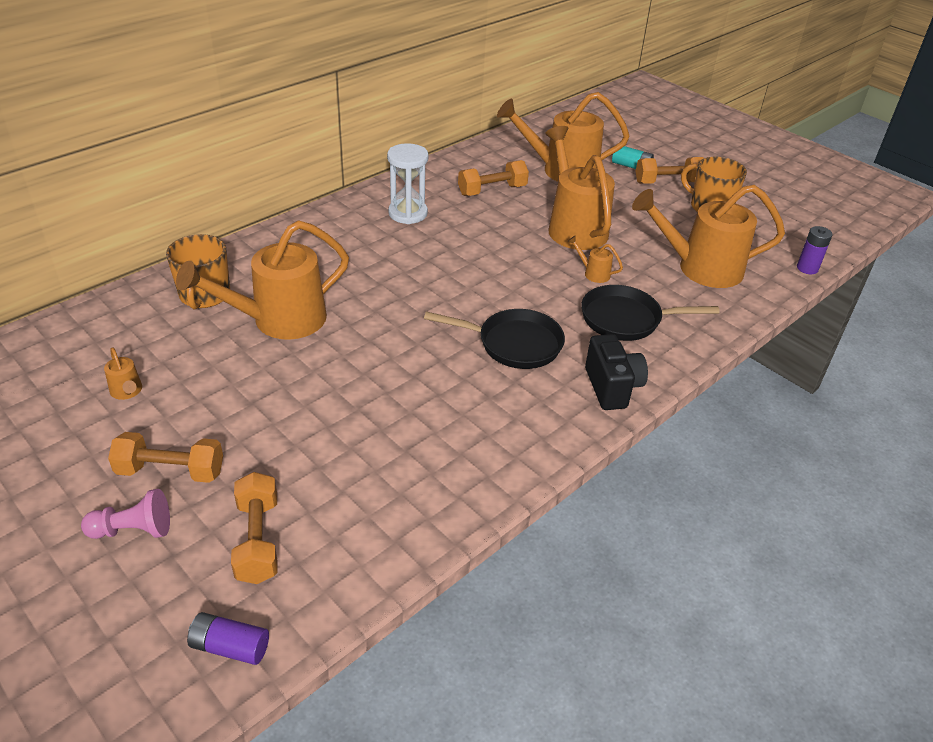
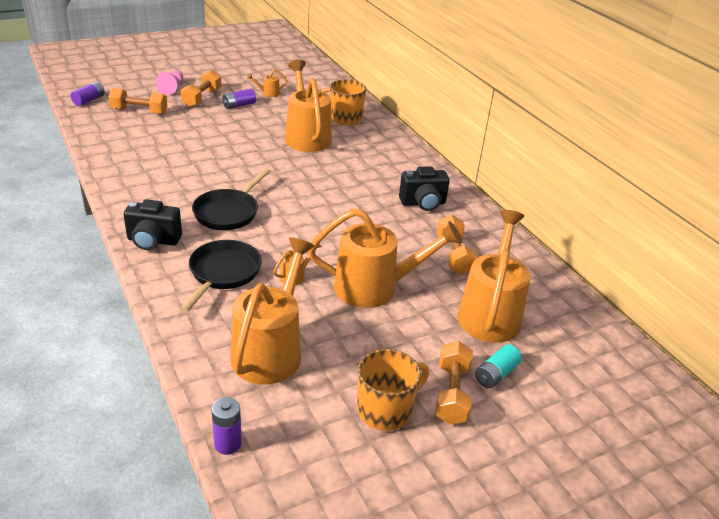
camera: 105 degrees right, 5 degrees down
white hourglass [387,143,429,224] -> black camera [399,166,450,211]
none -> purple battery [223,89,256,109]

